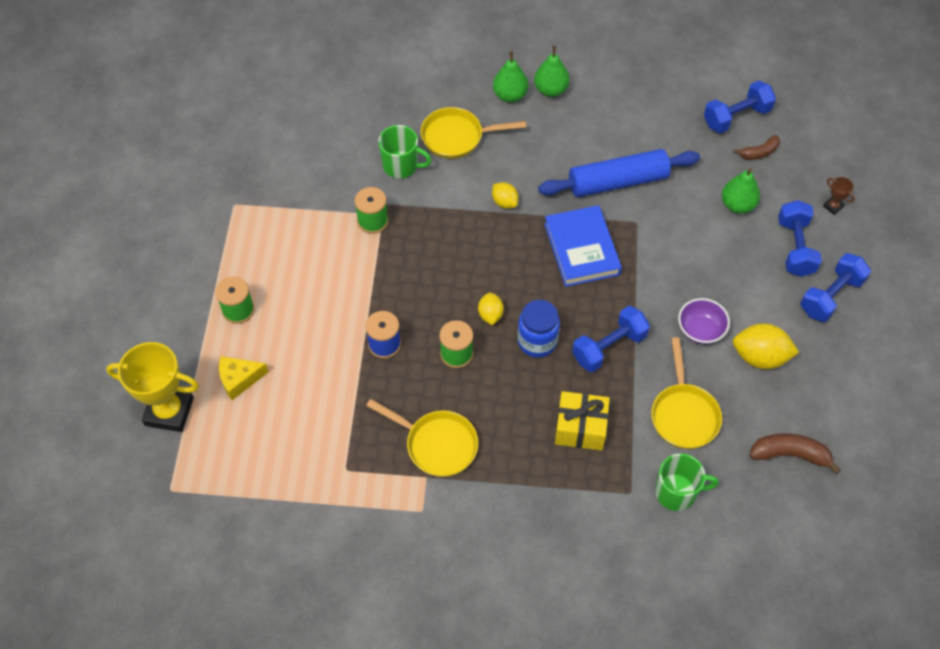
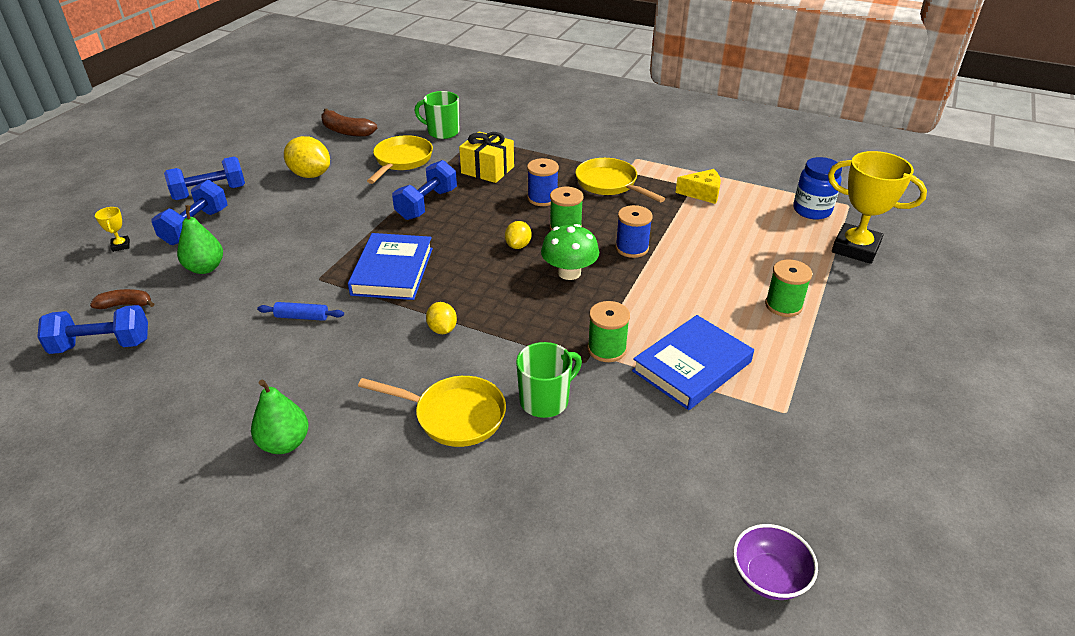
camera: 160 degrees left, 20 degrees down
yellow cheese [219,356,269,400] -> yellow cheese moved to [675,169,721,204]
green mug [379,125,432,178] -> green mug turned 105 degrees clockwise [516,342,582,418]
green pear [493,51,528,102] -> none
blue jar [518,300,560,358] -> blue jar moved to [793,157,842,220]
blue rolling pin [538,149,700,197] -> blue rolling pin [257,302,344,321], size x0.43
blue dumbbell [572,306,650,372] -> blue dumbbell turned 45 degrees counterclockwise [392,160,457,220]
purple bowl [678,298,730,344] -> purple bowl moved to [733,524,818,600]
brown trophy [823,177,855,215] -> yellow trophy [95,207,130,252]
none -> blue spool [527,158,559,206]
none -> green mushroom [541,224,599,280]
none -> blue book [632,315,754,410]

